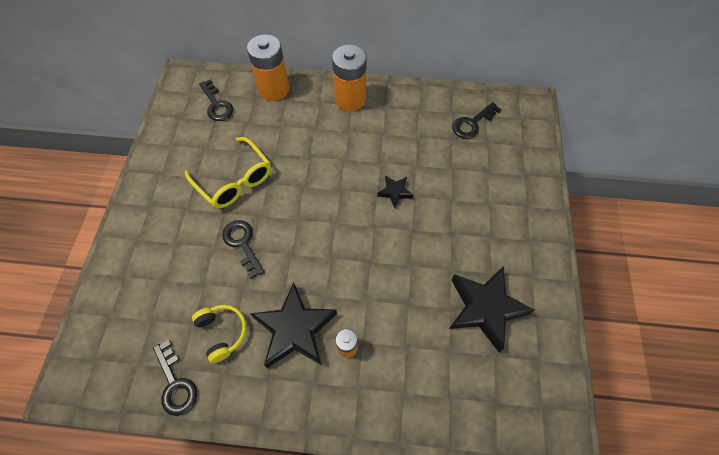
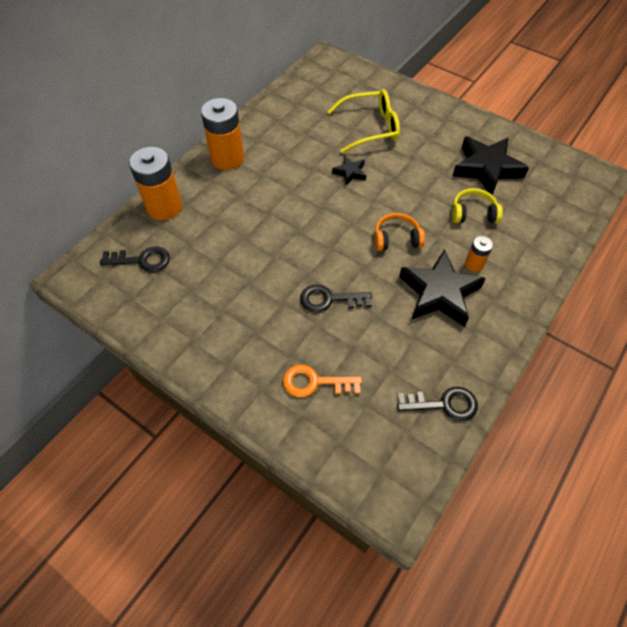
camera: 60 degrees left, 5 degrees down
yellow glasses [185,137,271,208] -> yellow glasses moved to [328,89,400,153]
yellow headphones [192,305,247,363] -> yellow headphones moved to [452,188,503,223]
black key [452,102,501,139] -> none
none -> orange key [283,365,362,397]
none -> orange headphones [375,213,425,251]

